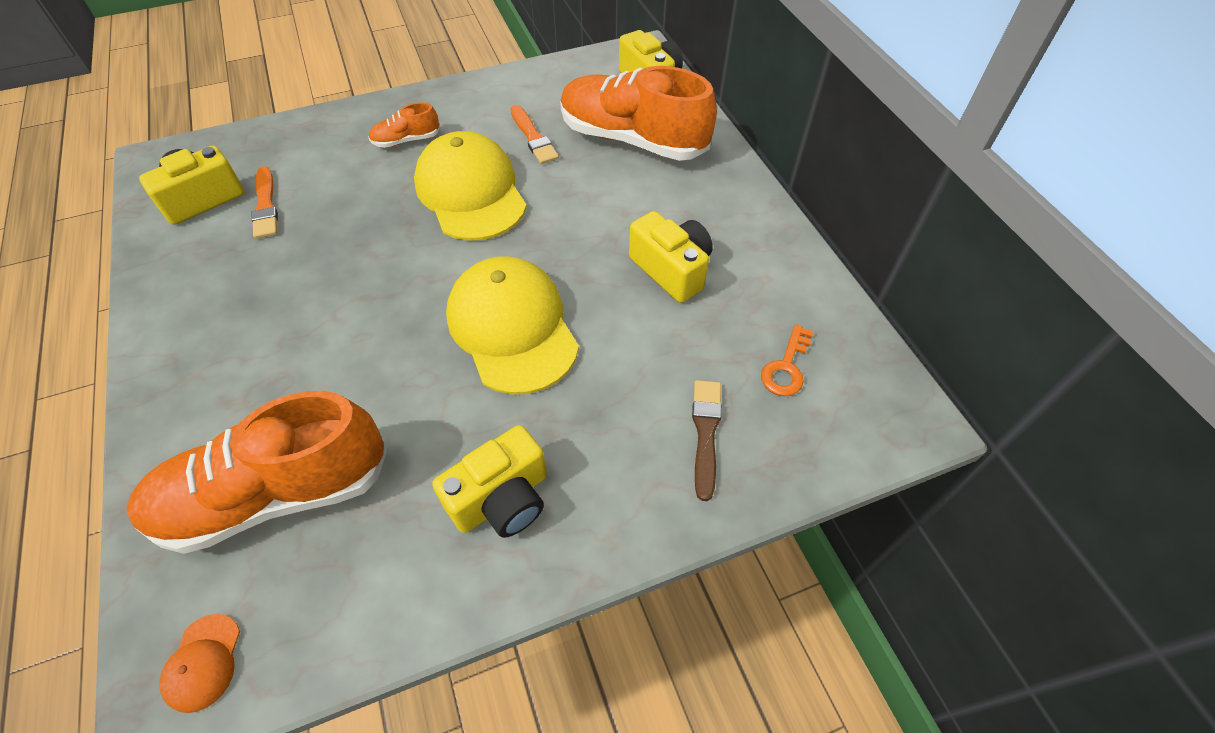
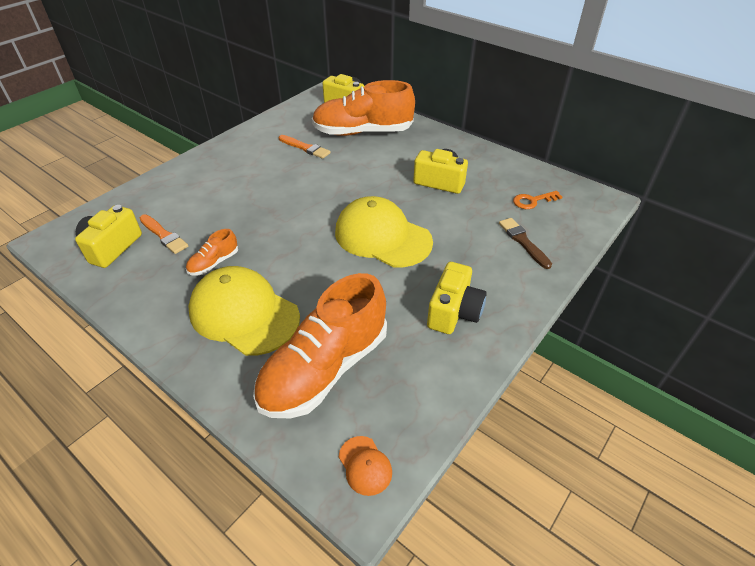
camera: 30 degrees left, 10 degrees down
orange shoe [368,102,440,148] -> orange shoe moved to [186,229,238,276]
yellow cap [414,131,527,241] -> yellow cap moved to [188,266,300,356]
orange key [761,324,814,396] -> orange key turned 75 degrees clockwise [513,191,562,209]

